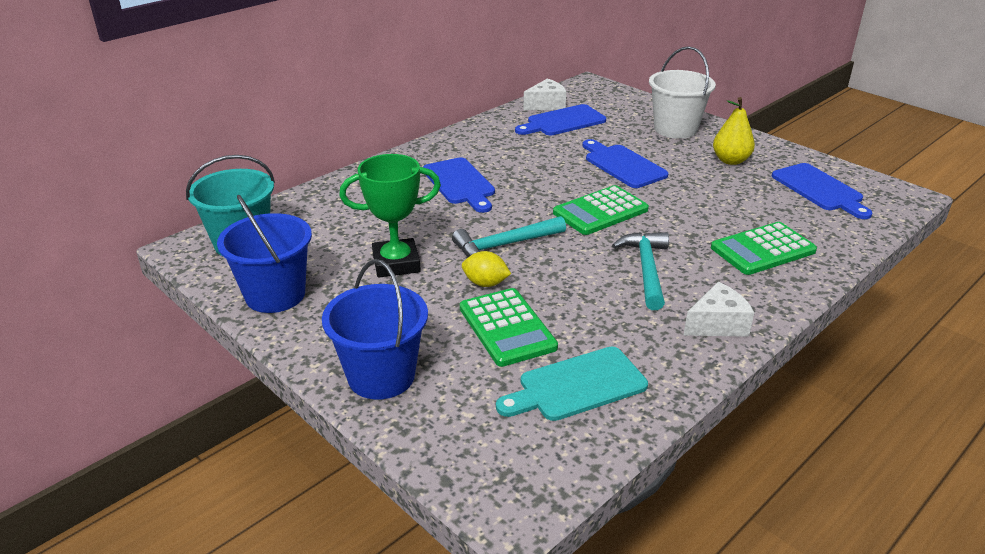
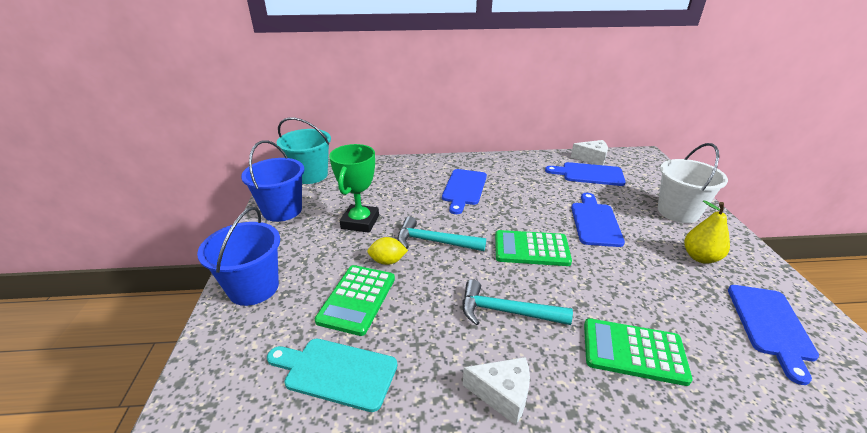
camera: 40 degrees right, 0 degrees up
green trophy [339,154,441,278] -> green trophy turned 75 degrees clockwise [329,144,379,233]
yellow lemon [462,251,511,287] -> yellow lemon turned 60 degrees counterclockwise [367,237,408,265]
turquoise hammer [612,232,669,310] -> turquoise hammer turned 120 degrees counterclockwise [463,279,573,325]

